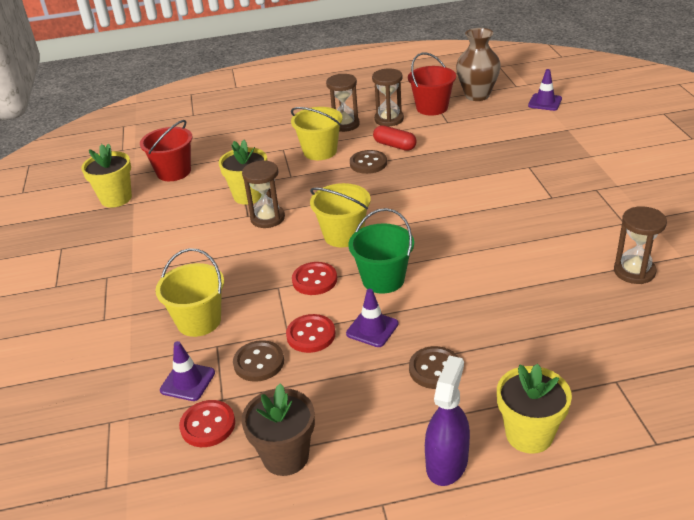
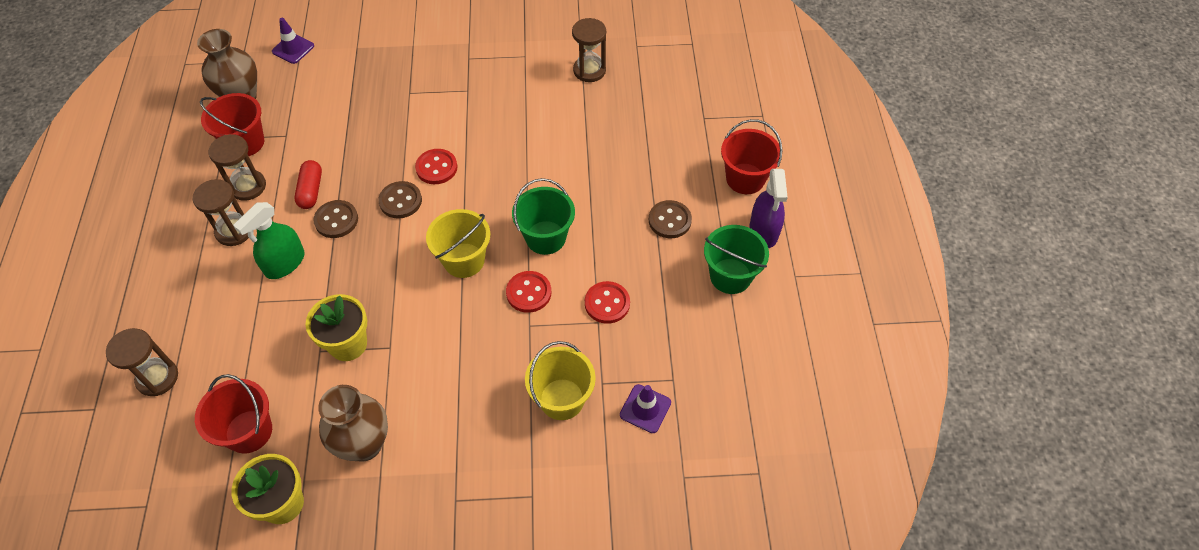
camera: 85 degrees left, 20 degrees up
red button [179,400,235,447] -> red button moved to [415,149,457,184]
brown button [233,340,284,382] -> brown button moved to [378,181,422,218]
brown flower pot [241,384,315,476] -> none
brown hourglass [242,160,285,228] -> brown hourglass moved to [106,328,178,396]
yellow bucket [291,107,343,160] -> green spray bottle [233,202,305,279]
purple traffic cone [346,289,399,347] -> none
red capsule [373,125,417,151] -> red capsule turned 45 degrees counterclockwise [295,160,322,209]
purple spray bottle [425,355,470,486] -> purple spray bottle turned 120 degrees counterclockwise [749,169,788,248]
yellow flower pot [497,364,572,454] -> red bucket [721,119,783,194]
none -> brown vase [318,385,388,462]
none -> green bucket [704,225,769,294]

